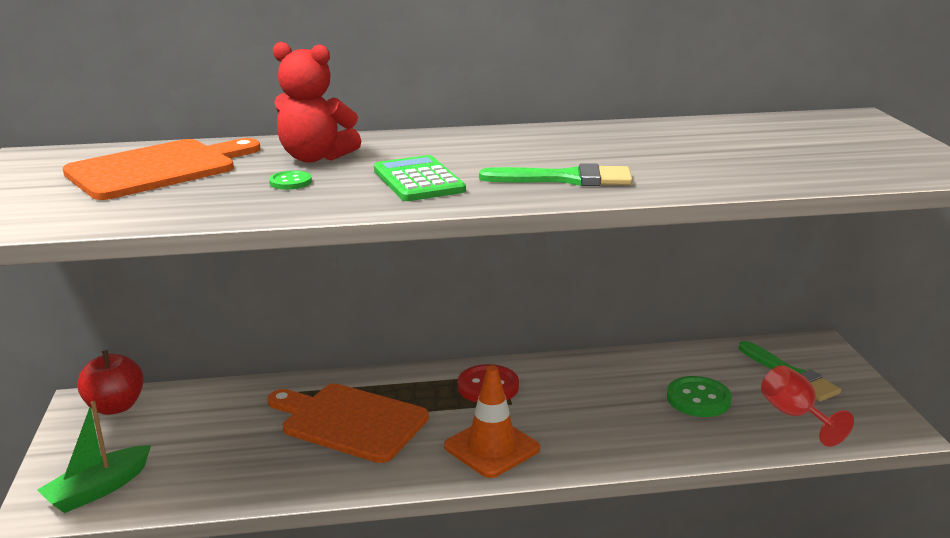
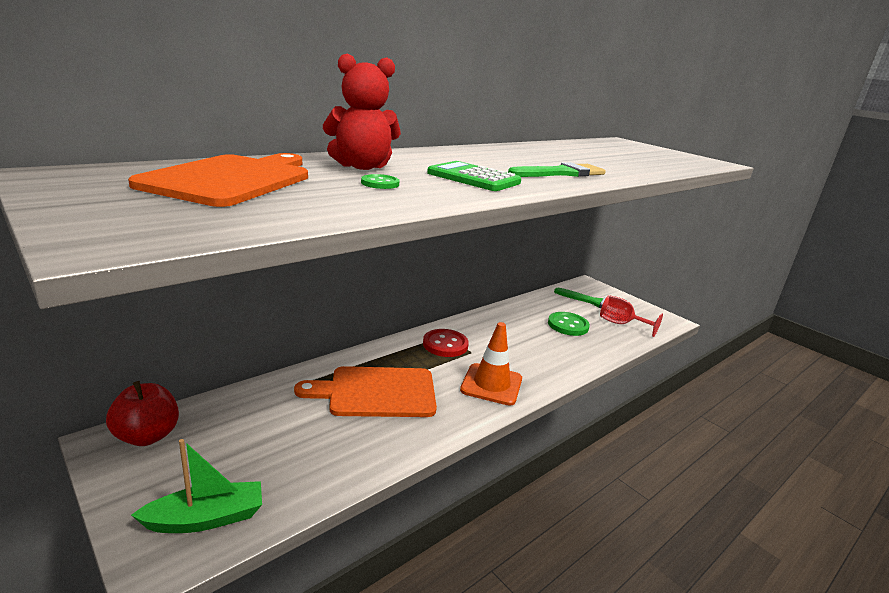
camera: 35 degrees left, 0 degrees up
green boat [37,401,151,513] -> green boat turned 120 degrees counterclockwise [131,439,262,533]

